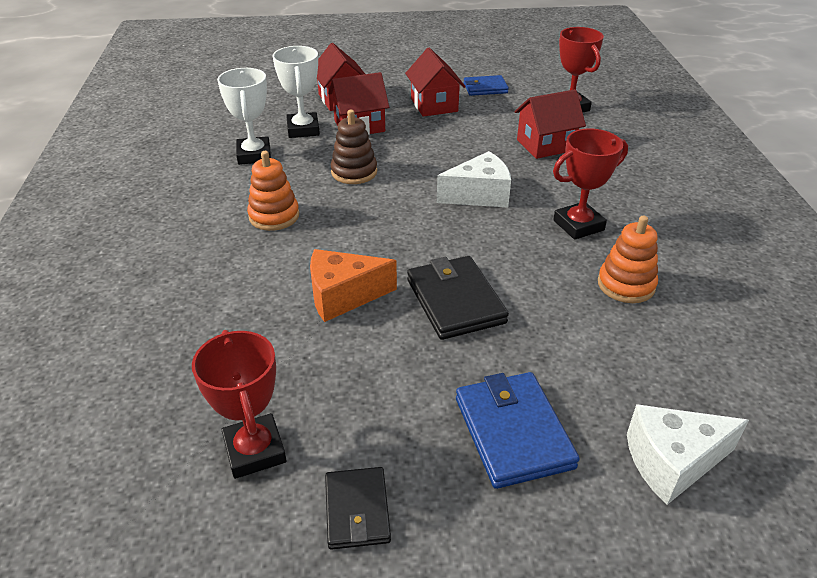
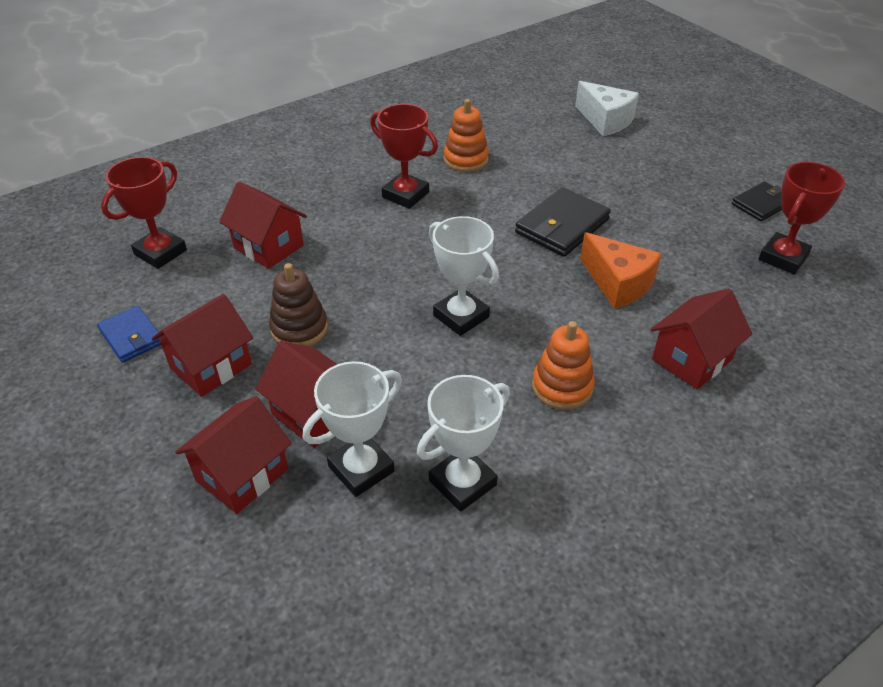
camera: 120 degrees left, 5 degrees up
brown stacking toy [331,110,377,184] -> brown stacking toy moved to [269,263,328,346]
white cheese [437,151,511,207] -> none
blue wallet [456,372,579,489] -> none
none -> white trophy [429,216,499,336]
none -> red house [651,289,752,390]

